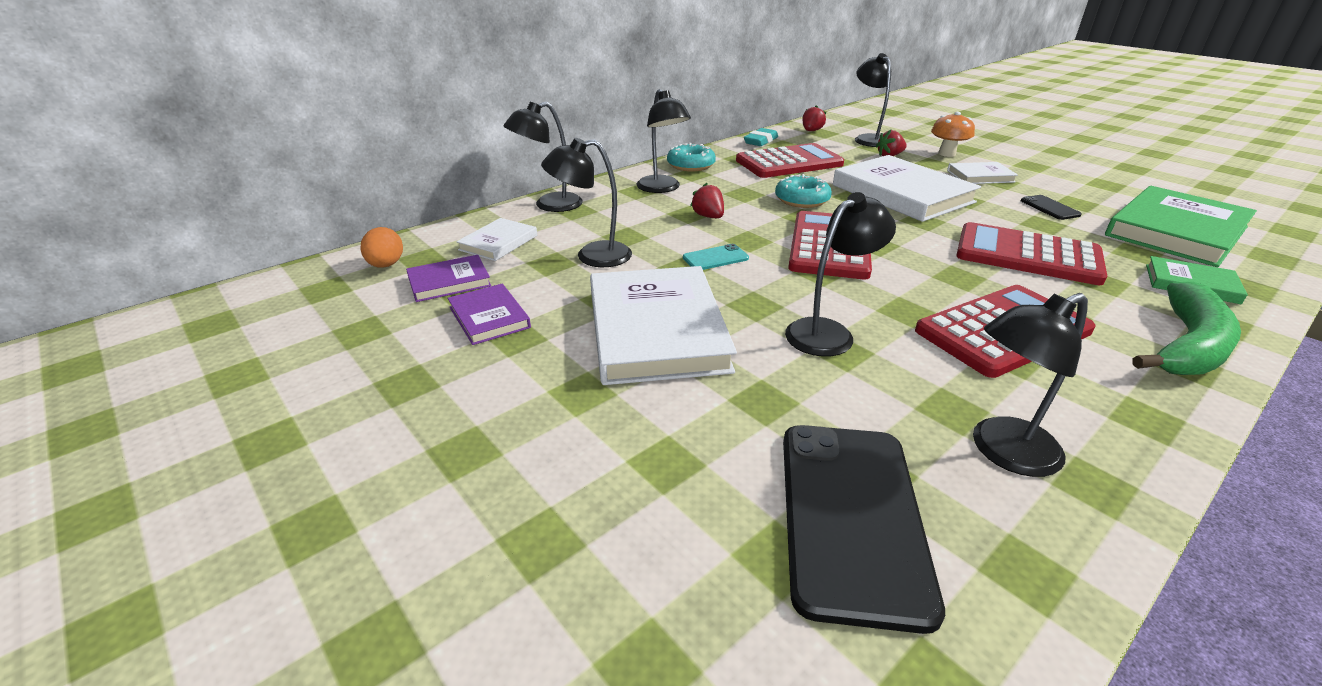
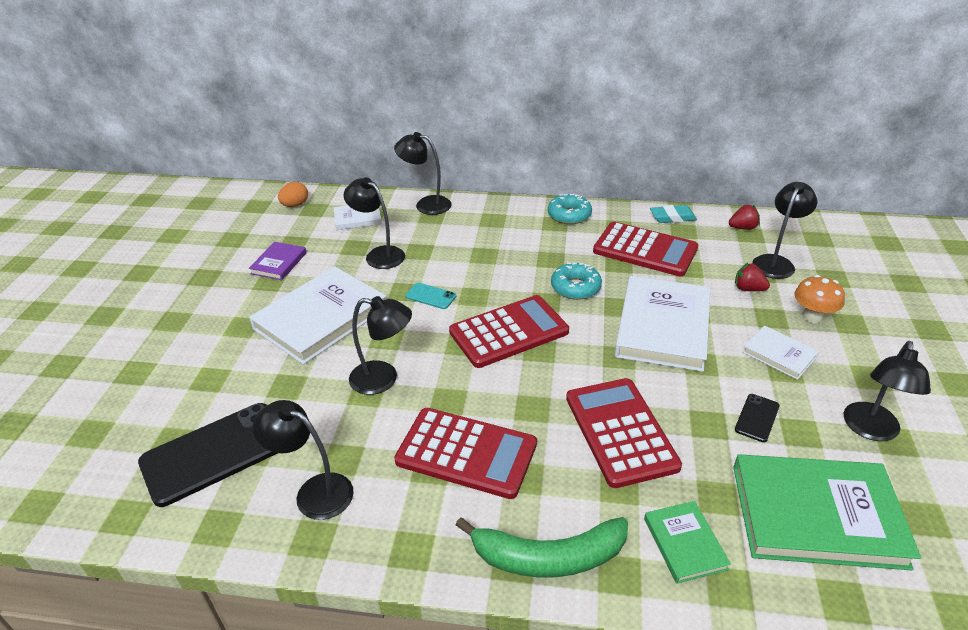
camera: 50 degrees right, 5 degrees up
purple book [406,255,491,302] -> none
black lamp [637,89,691,193] -> black lamp moved to [844,341,931,441]
red strawberry [690,183,724,218] -> none

